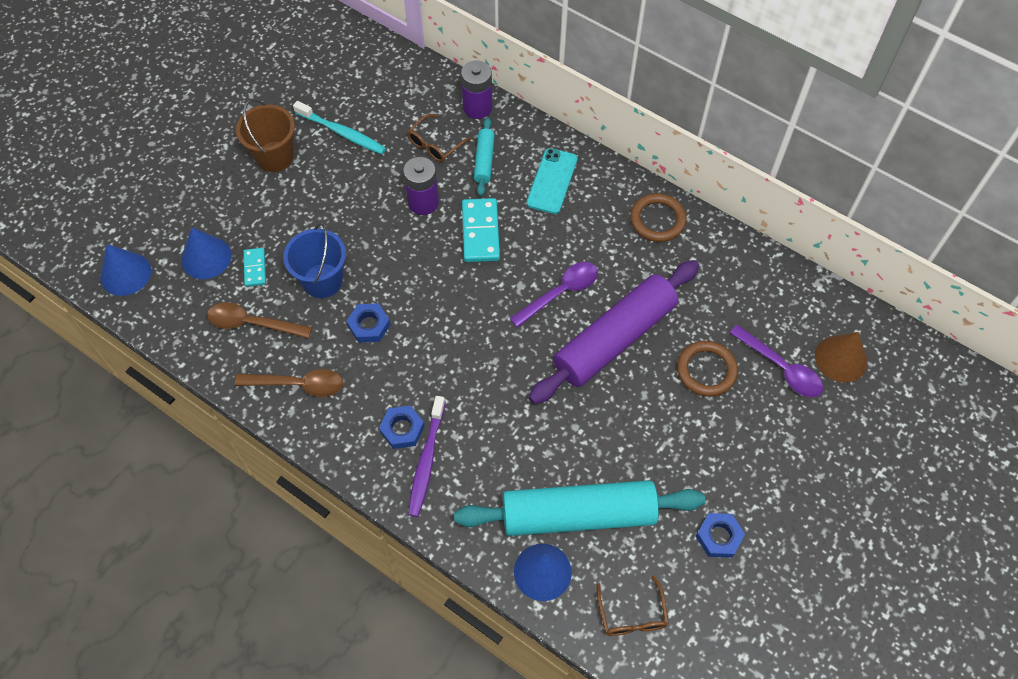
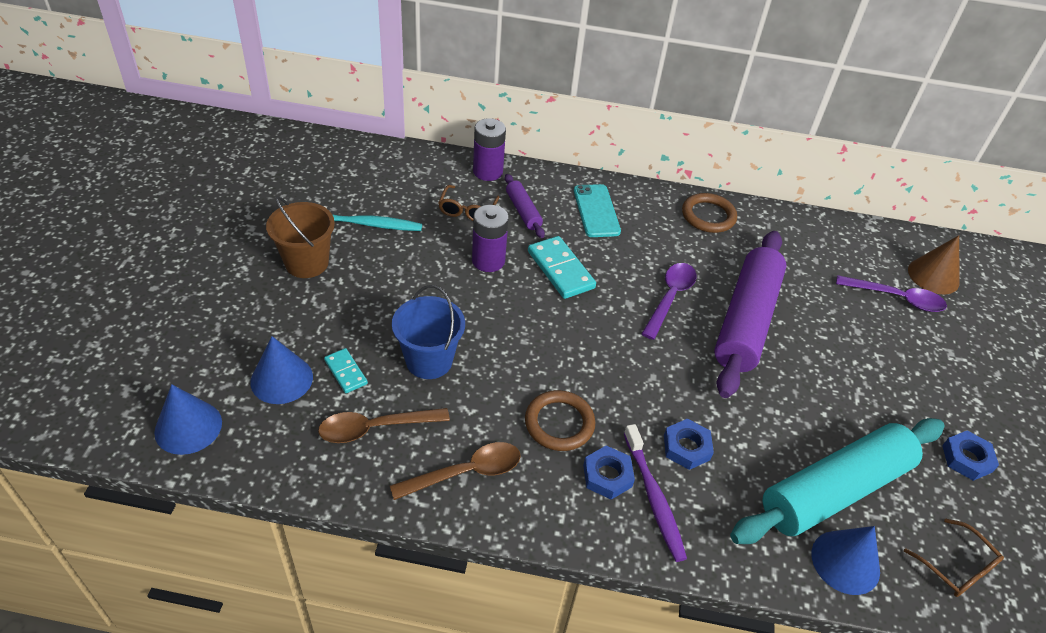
camera: 30 degrees left, 15 degrees down
blue nut [347,303,391,342] -> blue nut moved to [664,419,714,470]
turquoise rolling pin [474,117,495,196] -> purple rolling pin [505,174,545,238]
brown ring [677,341,738,396] -> brown ring moved to [525,390,596,451]

